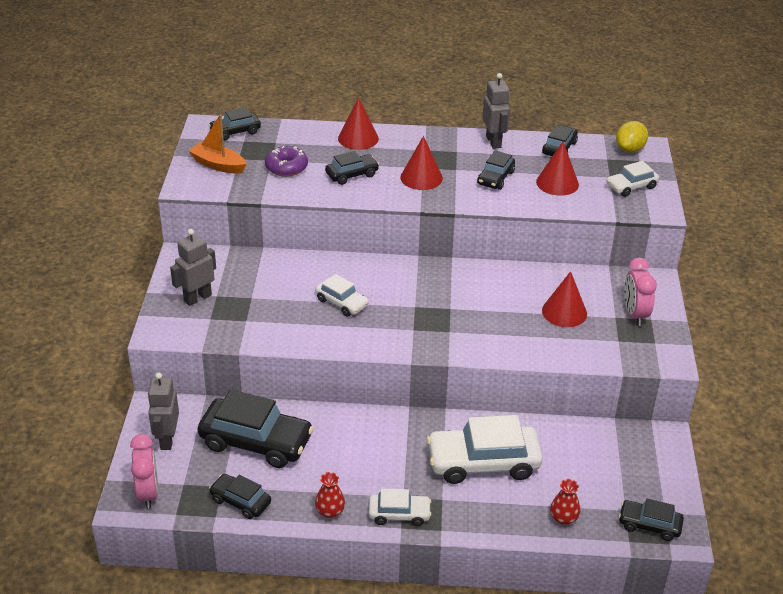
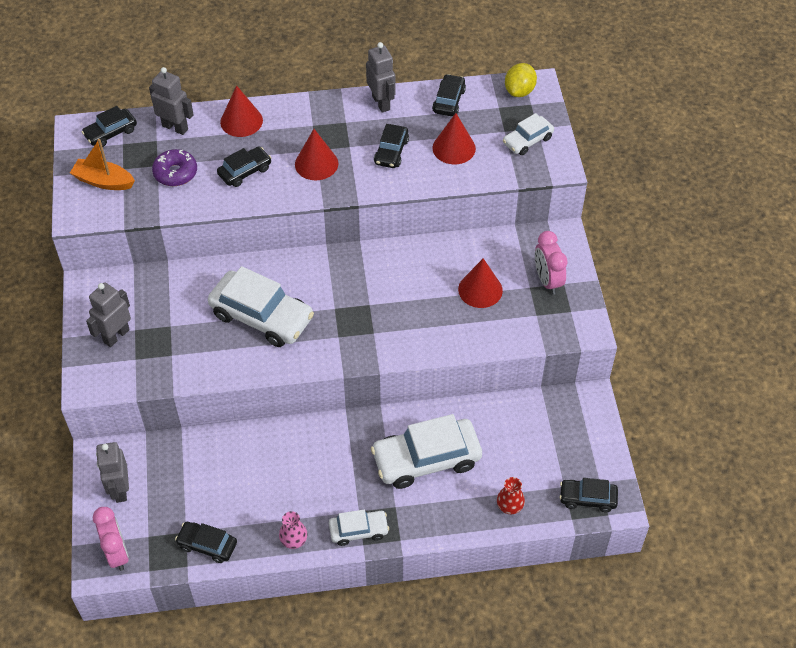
camera: 10 degrees left, 15 degrees up
black car [198,389,314,468] -> none
white car [315,274,369,316] -> white car [208,266,314,347], size x1.87
red vase [315,472,345,518] -> pink vase [279,511,308,549]
none -> grey robot [149,67,194,135]

